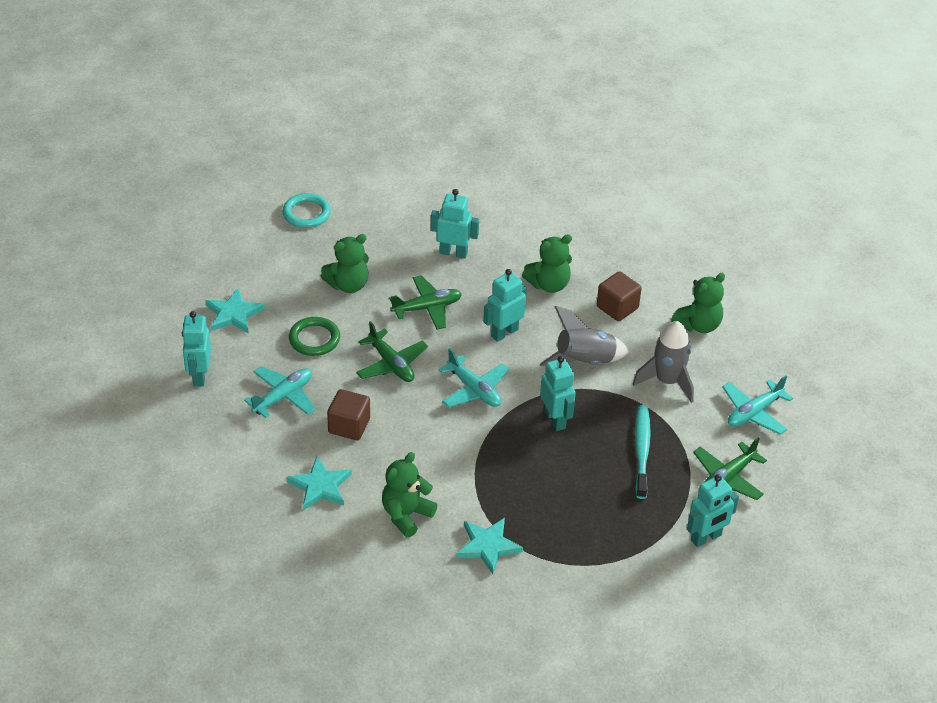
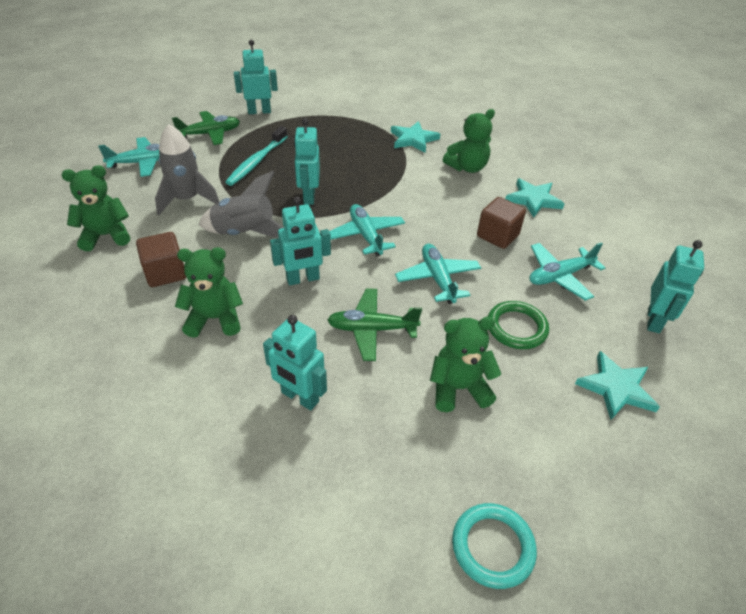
camera: 160 degrees left, 0 degrees up
green plane [356,321,428,382] -> turquoise plane [395,244,481,304]

